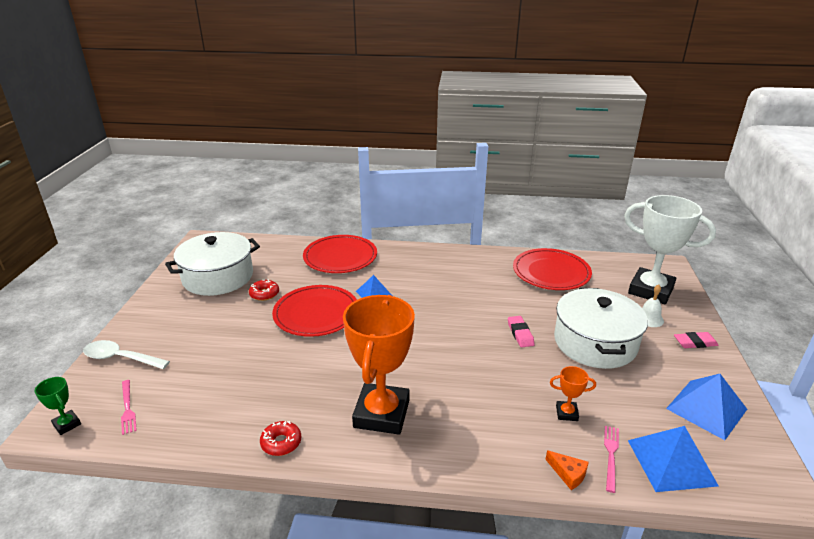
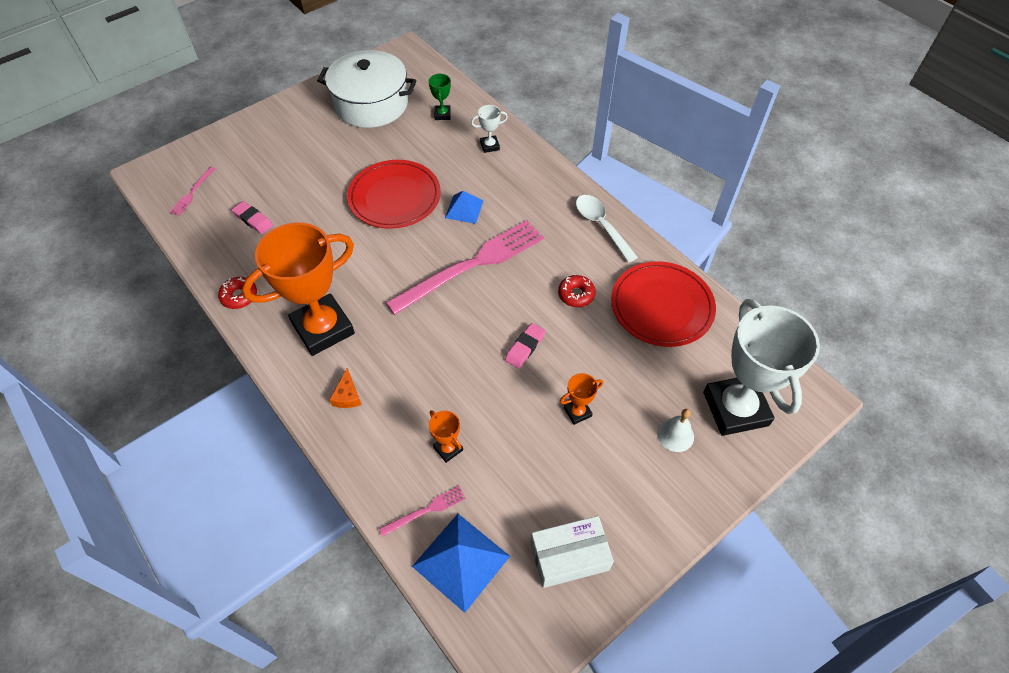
camera: 45 degrees right, 25 degrees up
green trophy [35,377,81,435] -> green trophy moved to [429,73,451,120]
white spoon [83,340,170,369] -> white spoon moved to [576,195,638,263]
red donut [249,279,279,301] -> red donut moved to [558,275,596,307]
red plate [303,235,377,273] -> white trophy [471,105,508,153]
orange cheese [545,450,589,490] -> orange cheese moved to [330,368,362,408]
white pot [554,288,648,369] -> orange trophy [560,373,603,425]
blue pyramid [666,374,747,440] -> white box [531,516,614,588]
pink eraser [674,332,719,348] -> pink eraser moved to [232,201,273,234]
none -> pink fork [385,220,544,315]

